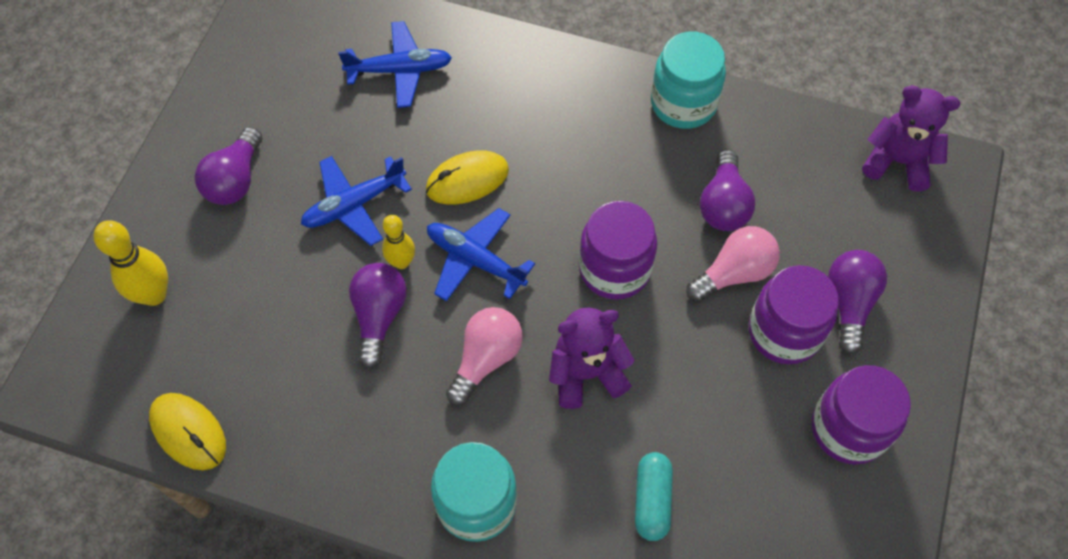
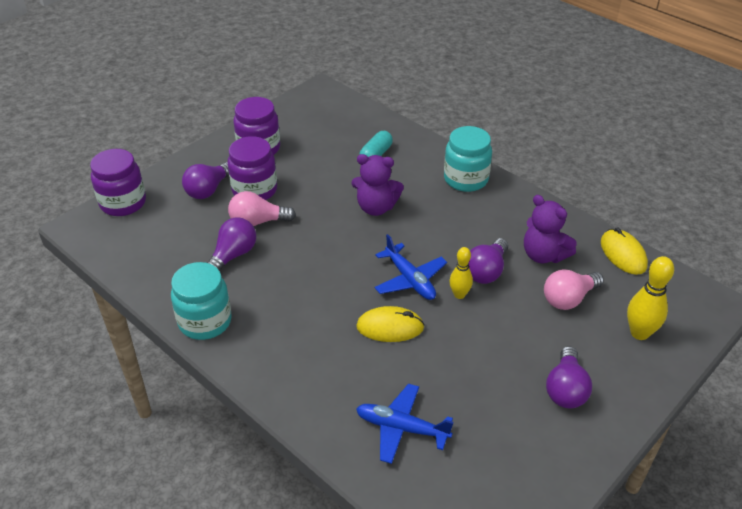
camera: 155 degrees left, 20 degrees down
purple light bulb [195,127,262,205] -> purple light bulb turned 150 degrees clockwise [546,346,592,409]
blue plane [301,156,412,246] -> none
pink light bulb [446,307,523,406] -> pink light bulb moved to [544,269,604,310]
purple jar [579,201,657,300] -> purple jar moved to [90,149,146,216]
purple teddy bear [862,85,960,192] -> purple teddy bear moved to [524,195,577,263]

